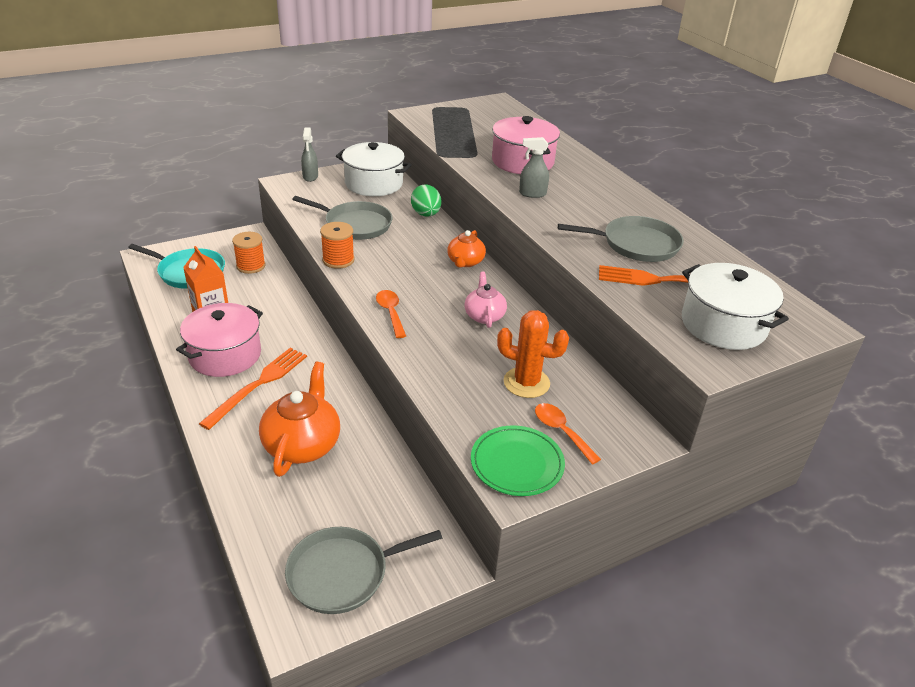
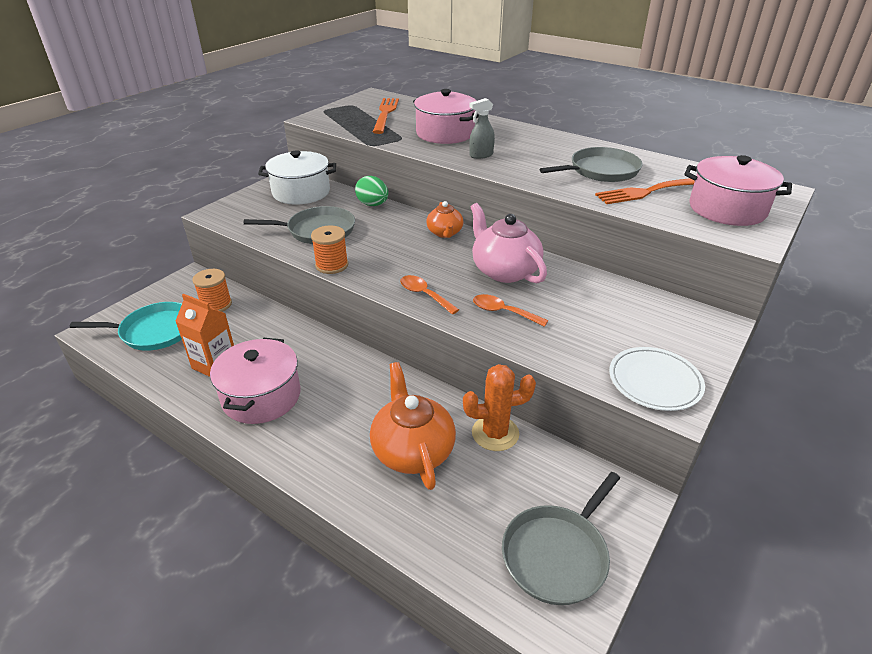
camera: 25 degrees left, 0 degrees up
orange fork [199,348,307,430] -> orange fork moved to [373,98,399,134]
grey spray bottle [301,127,318,182] -> none
pink teapot [465,272,507,328] -> pink teapot [470,203,547,283], size x1.71
green plate [471,425,565,496] -> white plate [609,347,705,411]
orange cactus [497,310,569,398] -> orange cactus moved to [463,364,536,451]
orange spoon [535,403,601,465] -> orange spoon moved to [473,294,548,327]
white pot [682,263,789,350] -> pink pot [684,155,792,226]

